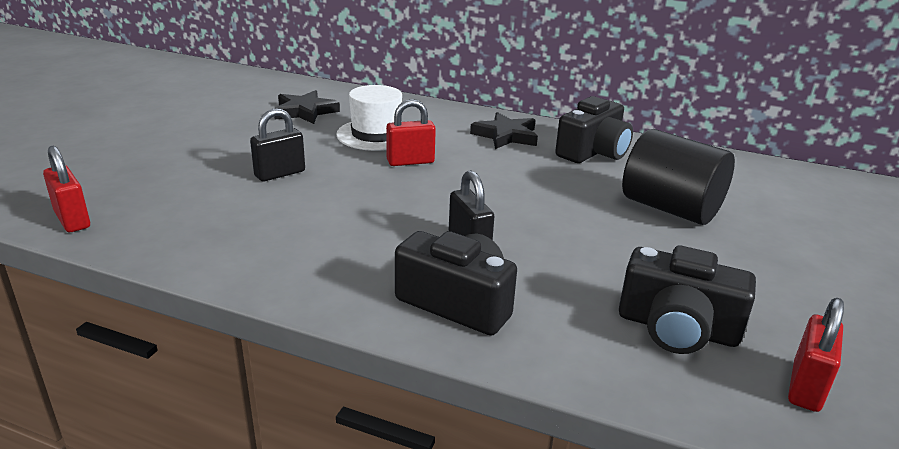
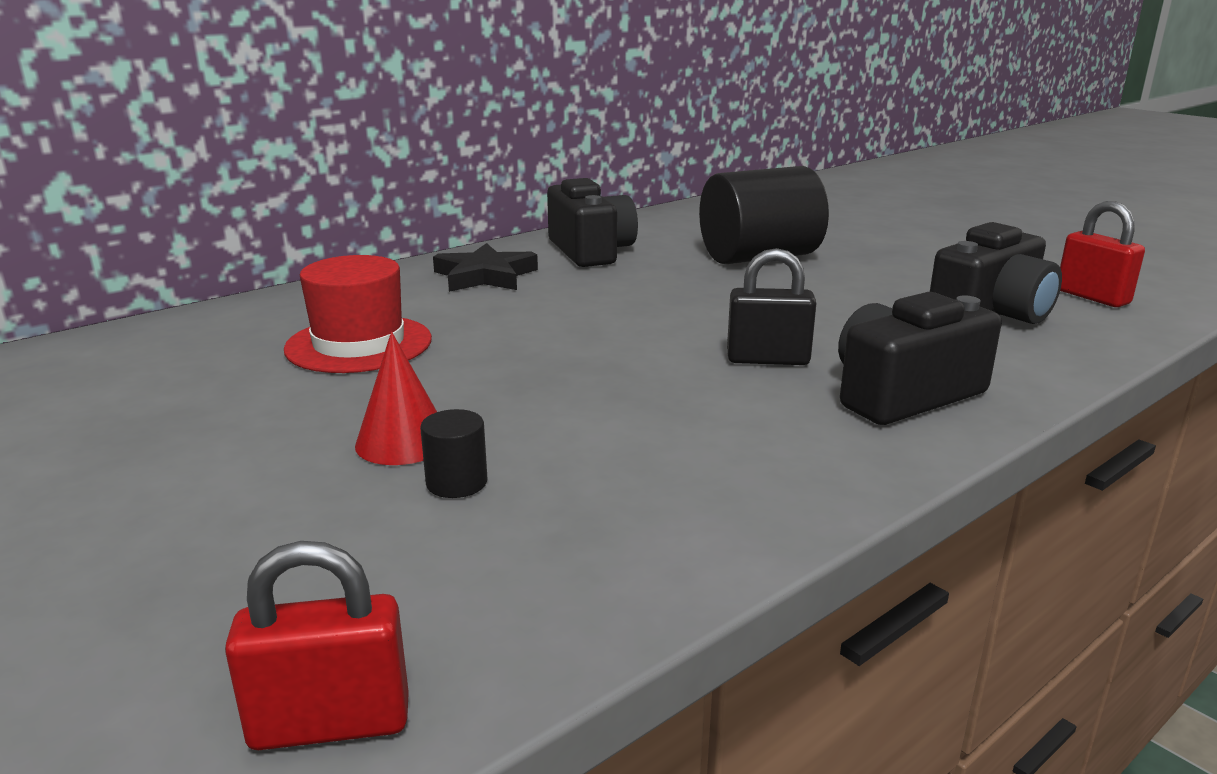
camera: 60 degrees left, 5 degrees down
black padlock [250,108,305,181] -> red cone [355,332,437,465]
black star [274,90,340,124] -> none
white hat [336,85,402,151] -> red hat [284,255,432,373]
red padlock [386,99,436,166] -> none
none -> black cylinder [420,409,487,498]

